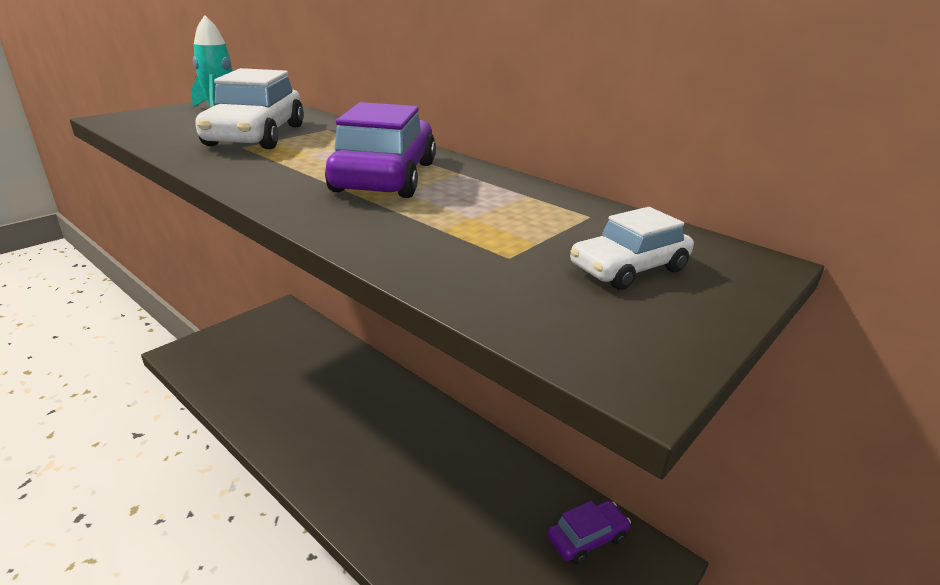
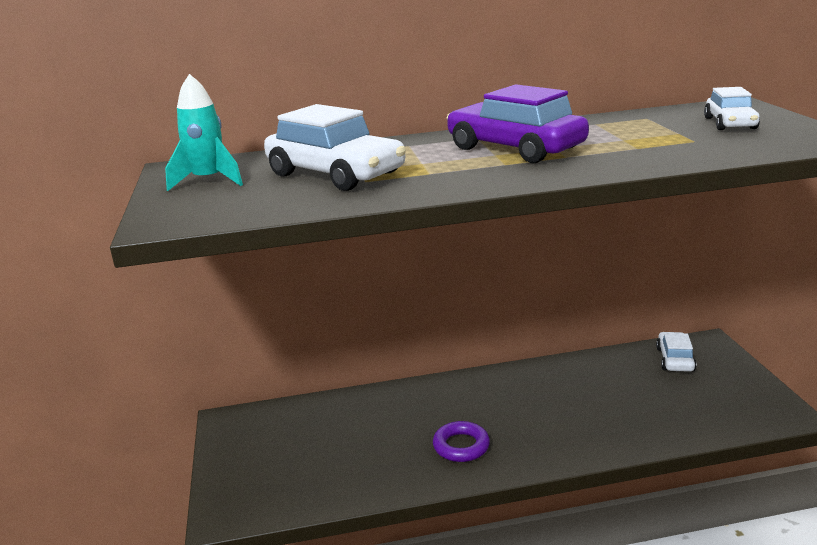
camera: 50 degrees left, 5 degrees down
purple car [547,501,631,564] -> white car [656,332,696,372]
none -> purple ring [433,421,490,462]

